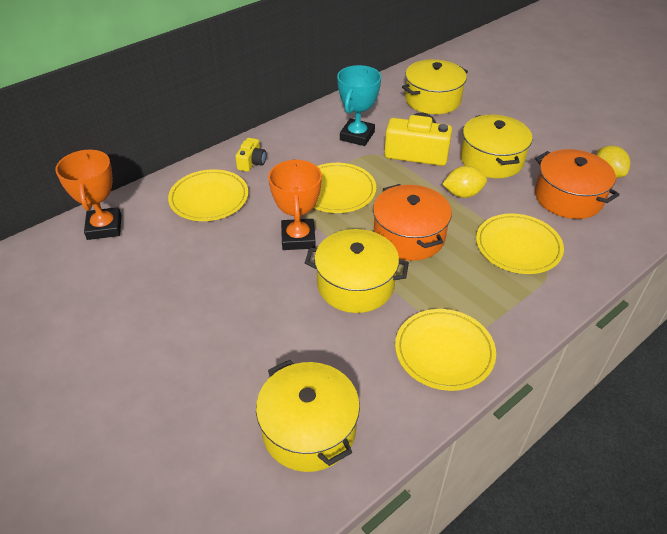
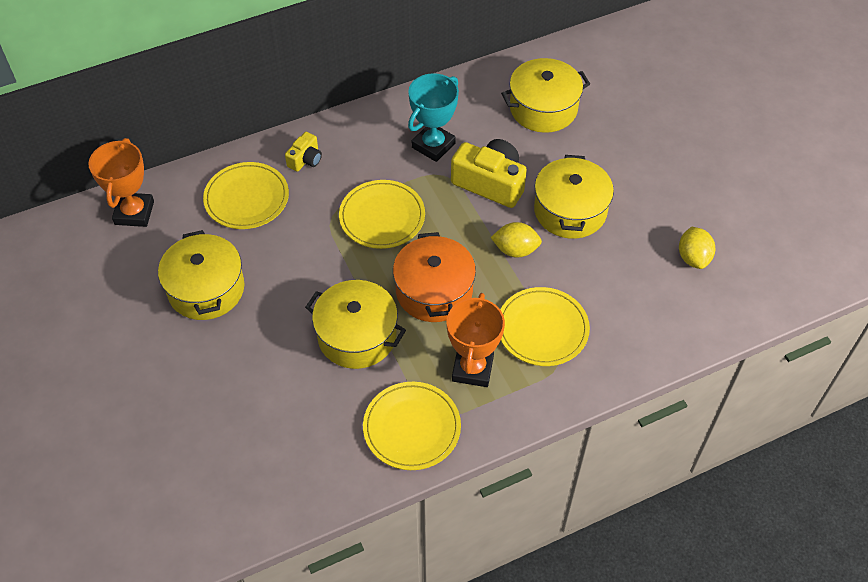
camera: 15 degrees right, 10 degrees up
yellow pot [256,360,360,472] -> yellow pot moved to [158,230,244,320]
orange trophy [268,159,322,250] -> orange trophy moved to [446,293,505,387]
orange pot [535,149,620,219] -> none

